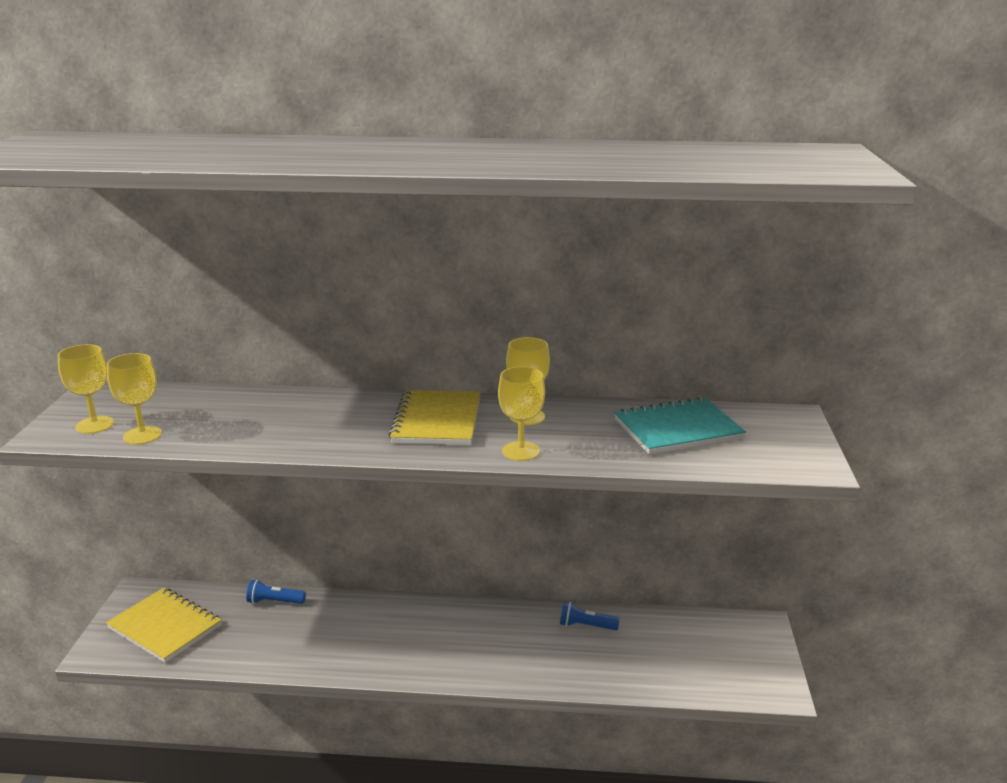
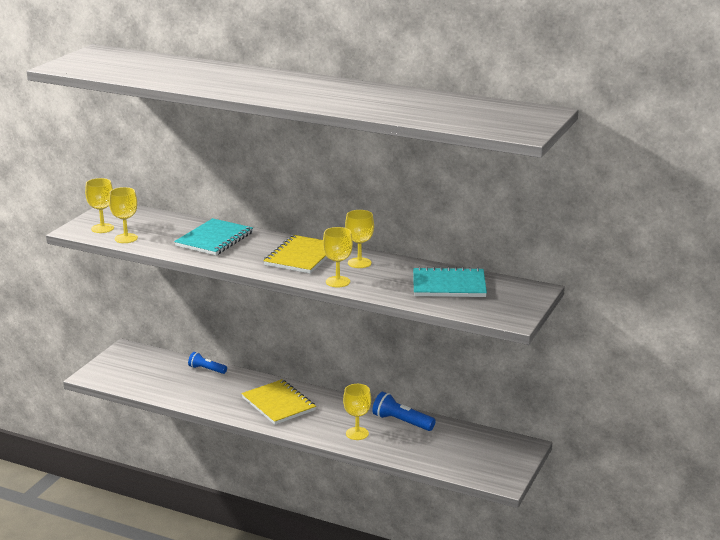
camera: 20 degrees right, 0 degrees up
yellow notebook [106,588,222,663] -> yellow notebook moved to [241,379,316,425]
blue flashlight [560,601,620,630] -> blue flashlight [372,392,436,431], size x1.50
none -> turquoise notebook [174,218,253,255]
none -> yellow goblet [343,384,371,440]

